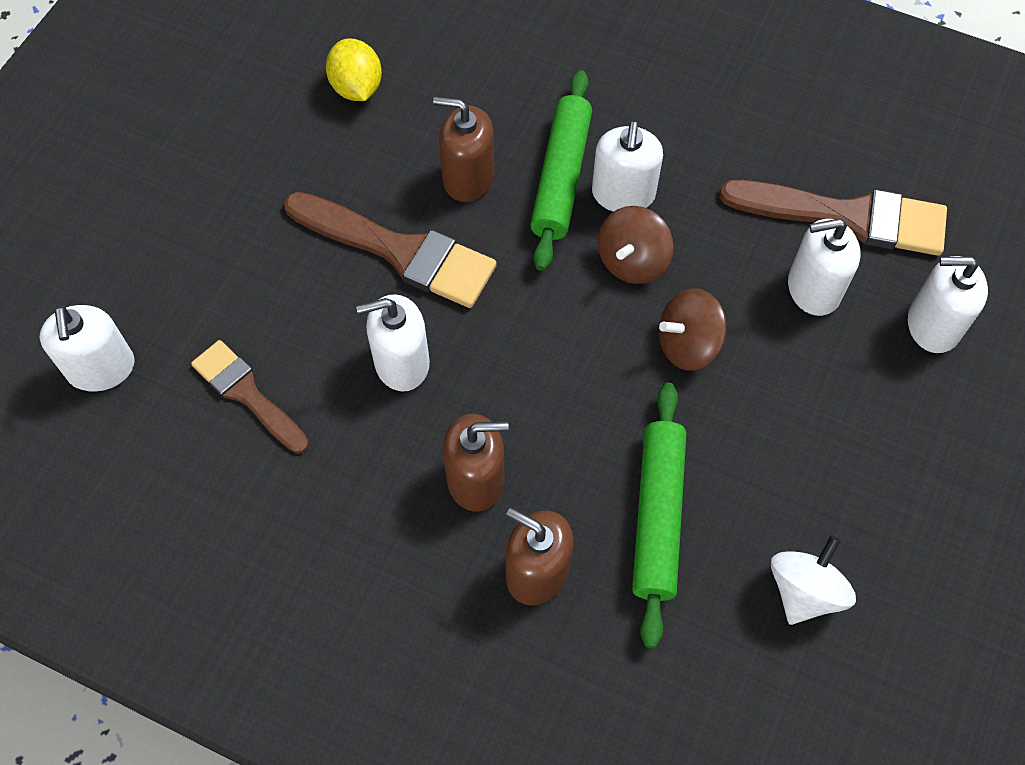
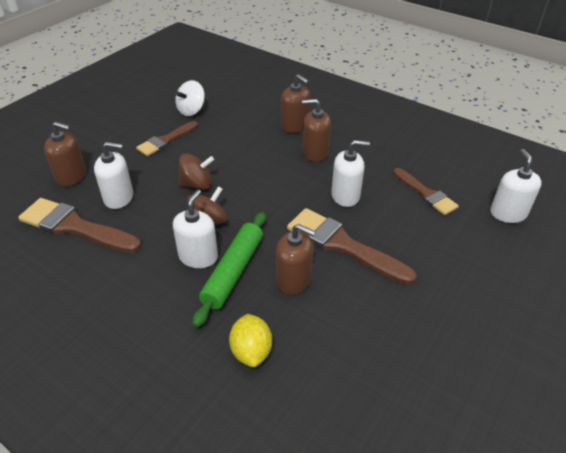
camera: 170 degrees left, 20 degrees down
yellow lemon [326,38,382,101] -> yellow lemon moved to [229,314,272,367]
green rolling pin [632,383,686,648] -> none
white soap dispenser [908,256,988,353] -> brown soap dispenser [44,122,86,187]
none -> brown brush [136,121,198,156]

